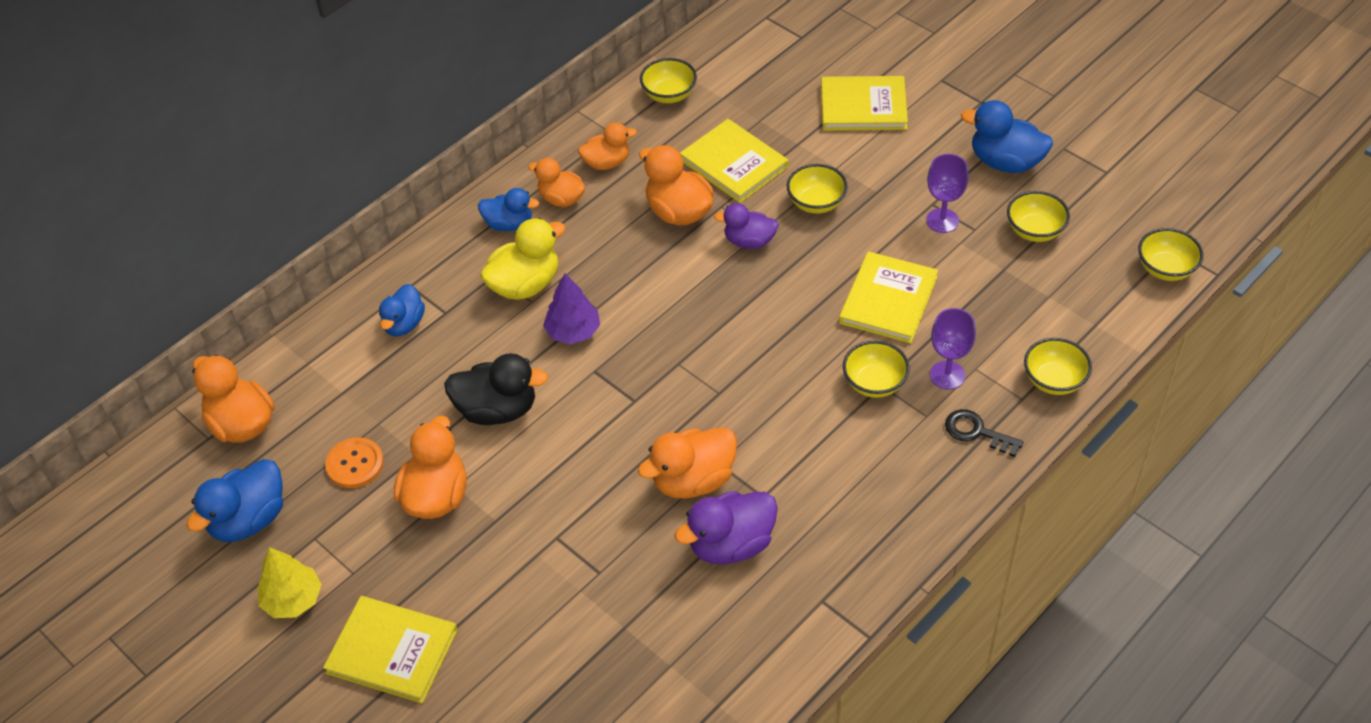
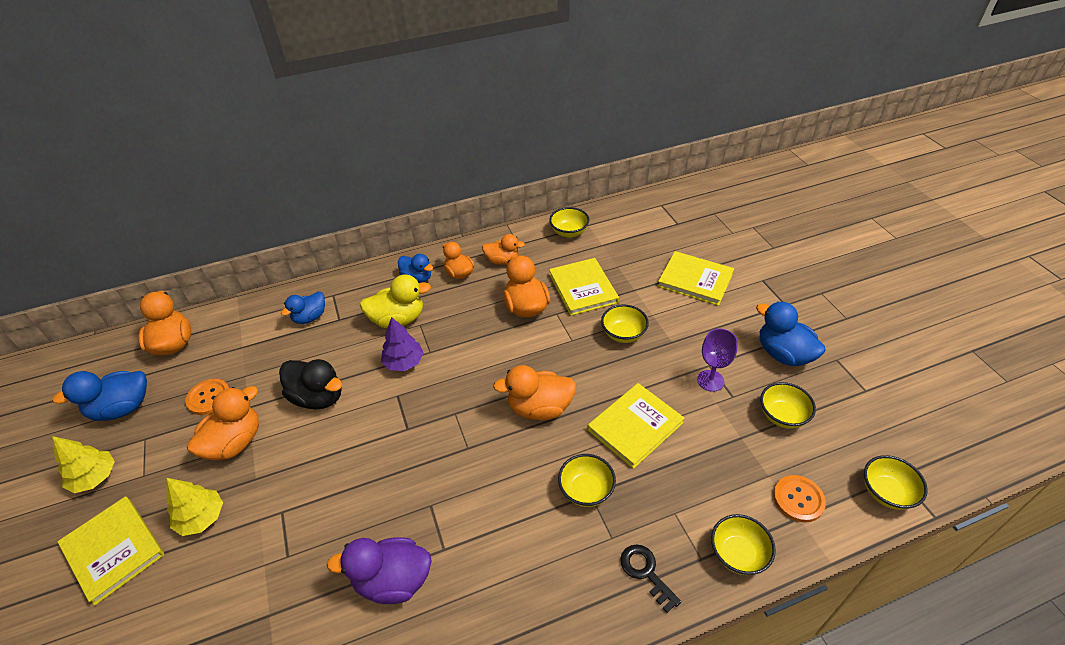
camera: 25 degrees right, 5 degrees down
orange duck [638,427,737,499] -> orange duck moved to [493,365,576,420]
purple duck [714,203,779,249] -> none
purple goblet [930,308,976,390] -> none
none -> yellow tree [167,478,223,536]
none -> orange button [773,475,826,522]

